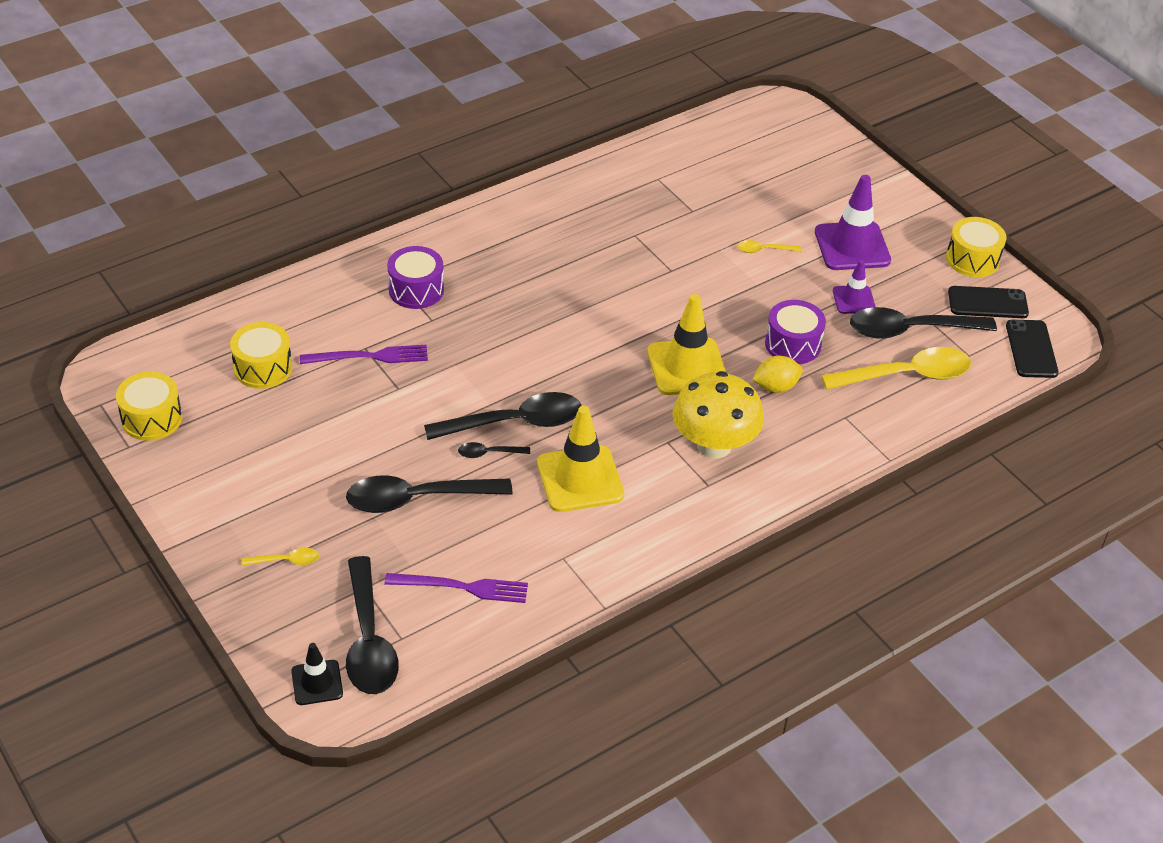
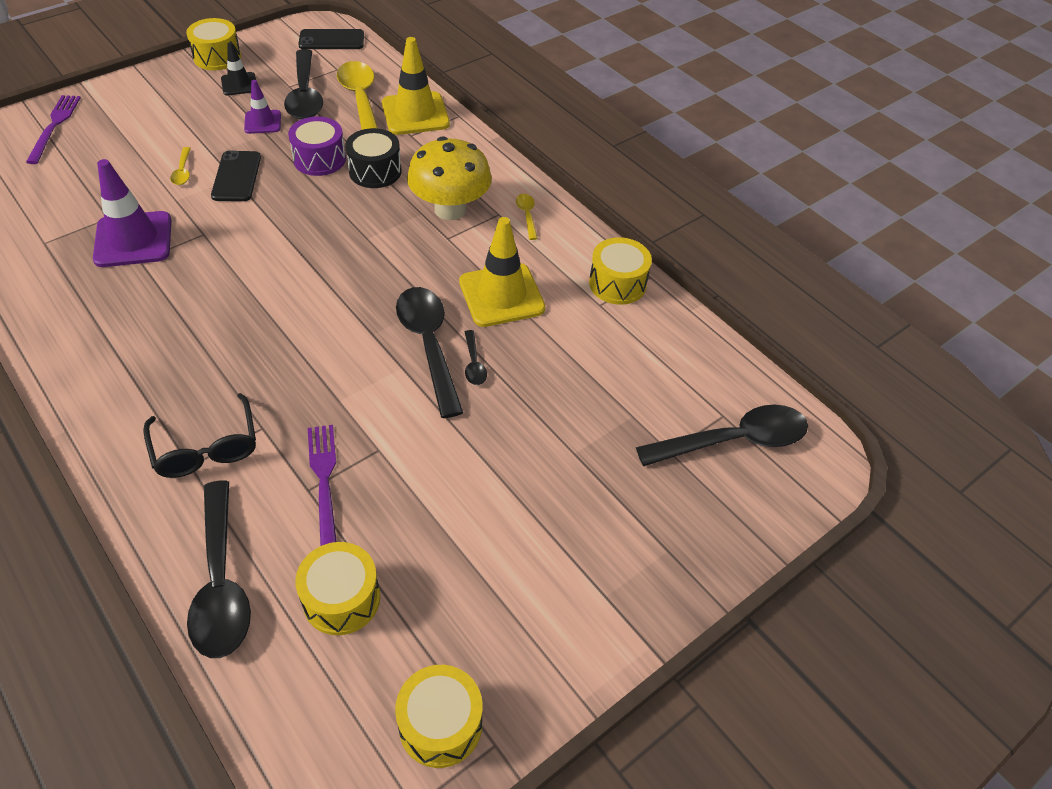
camera: 95 degrees left, 5 degrees up
yellow spoon [242,548,319,566] -> yellow spoon moved to [516,194,538,240]
black traffic cone [291,643,343,705] -> black traffic cone moved to [221,42,256,95]
black spoon [346,476,513,513] -> black spoon moved to [187,480,251,658]
purple fork [384,573,528,603] -> purple fork moved to [26,95,81,164]
purple drum [387,246,444,309] -> black glasses [143,393,256,478]
yellow traffic cone [647,294,726,395] -> yellow traffic cone moved to [382,37,450,135]
yellow lemon [752,356,803,393] -> black drum [345,128,401,188]
purple traffic cone [815,175,891,270] -> purple traffic cone moved to [93,159,171,267]
black phone [948,286,1029,318] -> black phone moved to [211,151,261,201]
none -> yellow drum [589,237,652,305]

